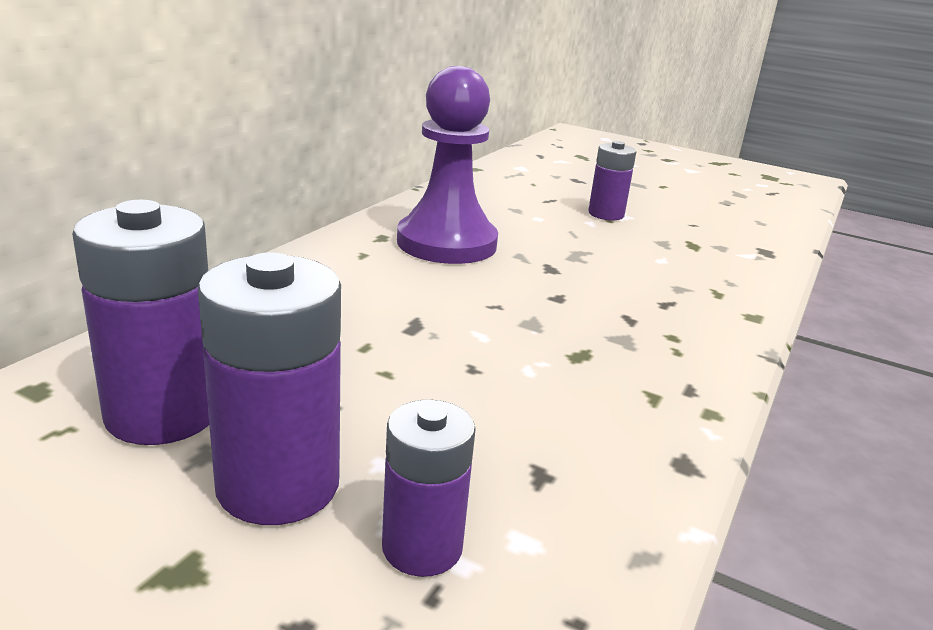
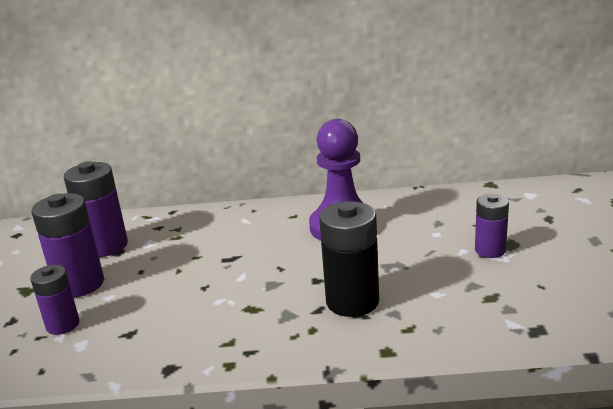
camera: 65 degrees right, 0 degrees up
none -> black battery [319,201,379,317]

